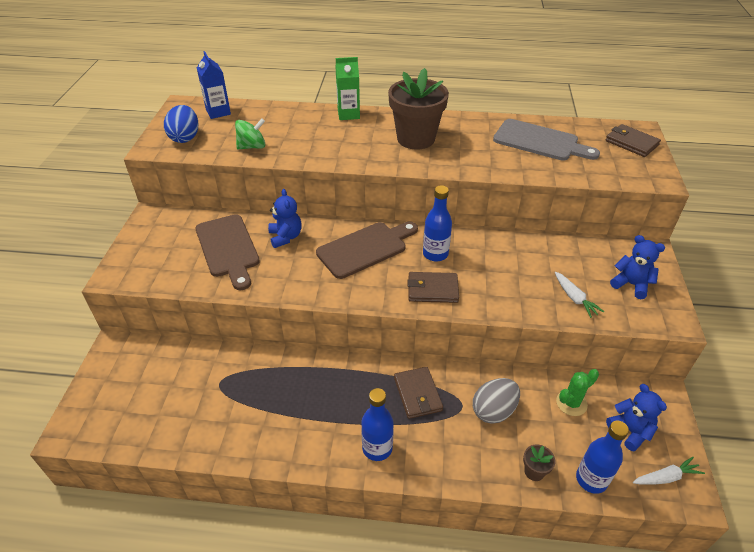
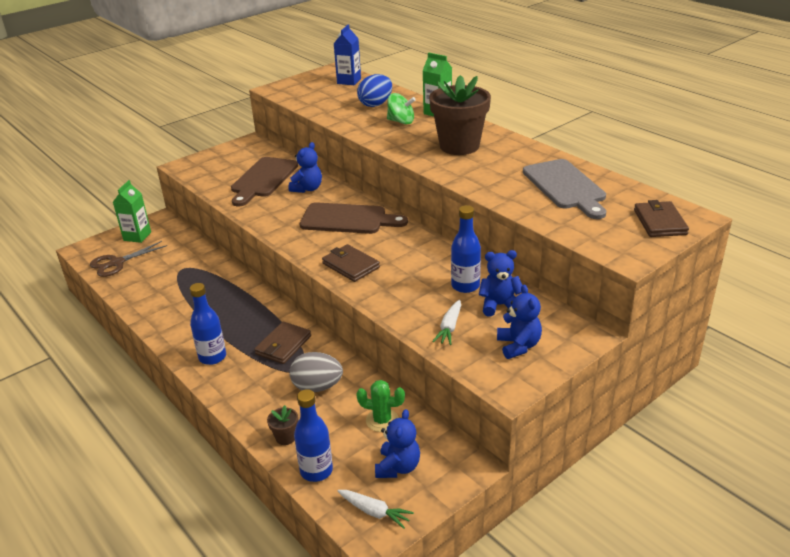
camera: 45 degrees right, 10 degrees down
blue egg [164,105,198,143] -> blue egg moved to [357,74,392,107]
green spinning top [235,119,265,149] -> green spinning top moved to [387,93,416,125]
blue bottle [423,185,452,262] -> blue bottle moved to [451,205,481,293]
none -> brown scissors [90,241,167,277]
none -> green carton [113,180,151,243]
none -> blue teddy bear [479,250,522,317]

